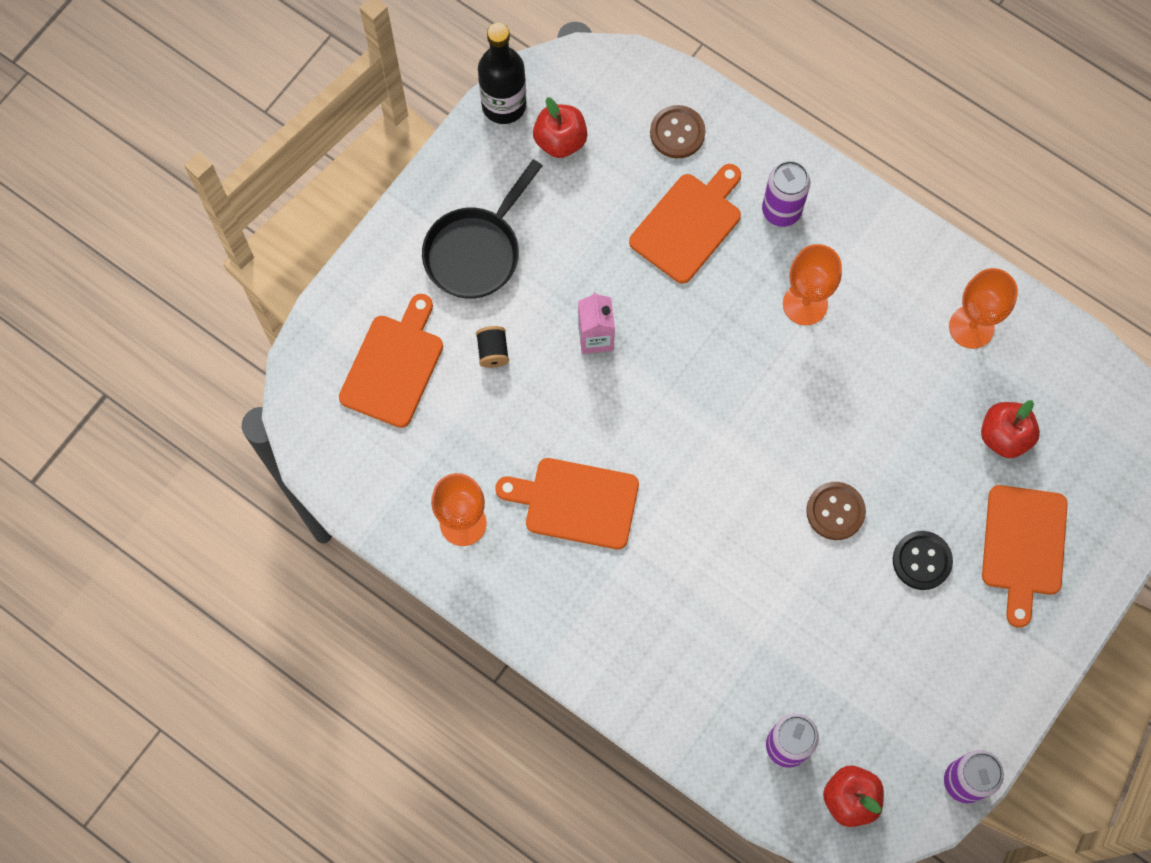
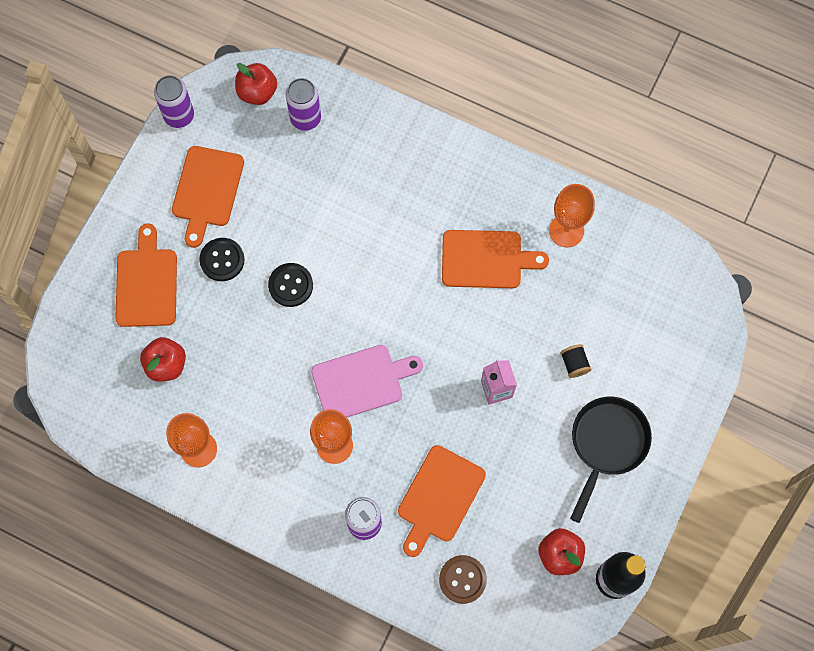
camera: 170 degrees right, 0 degrees up
orange cutting board [339,294,443,428] -> orange cutting board moved to [172,146,244,248]
brown button [806,482,866,540] -> black button [268,263,313,307]
none -> pink cutting board [311,345,423,417]

